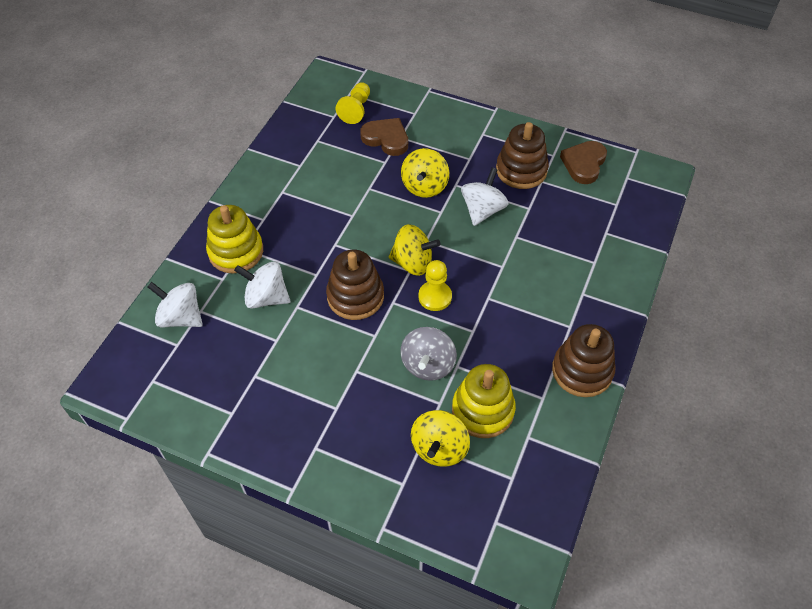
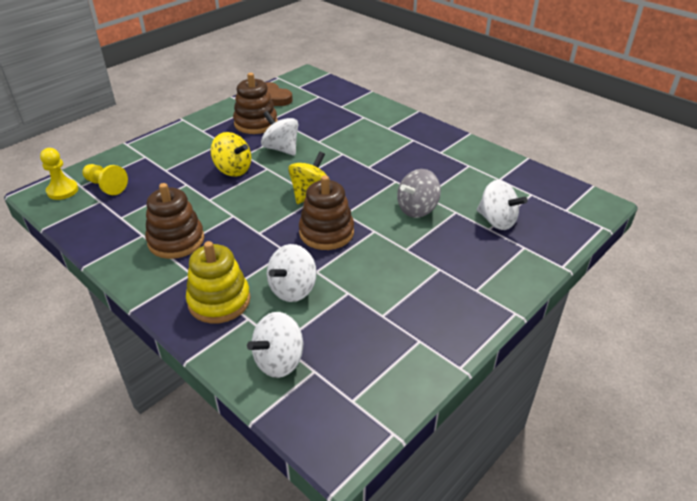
camera: 70 degrees left, 15 degrees down
brown heart [360,118,408,156] -> none
grey spinning top [400,327,457,381] -> grey spinning top turned 105 degrees clockwise [397,169,441,218]
yellow spinning top [411,410,470,467] -> white spinning top [477,180,528,230]
yellow pawn [418,260,452,311] -> yellow pawn moved to [40,148,78,200]
yellow stacking toy [452,364,516,438] -> none
brown stacking toy [552,324,615,397] -> brown stacking toy moved to [145,183,204,259]

